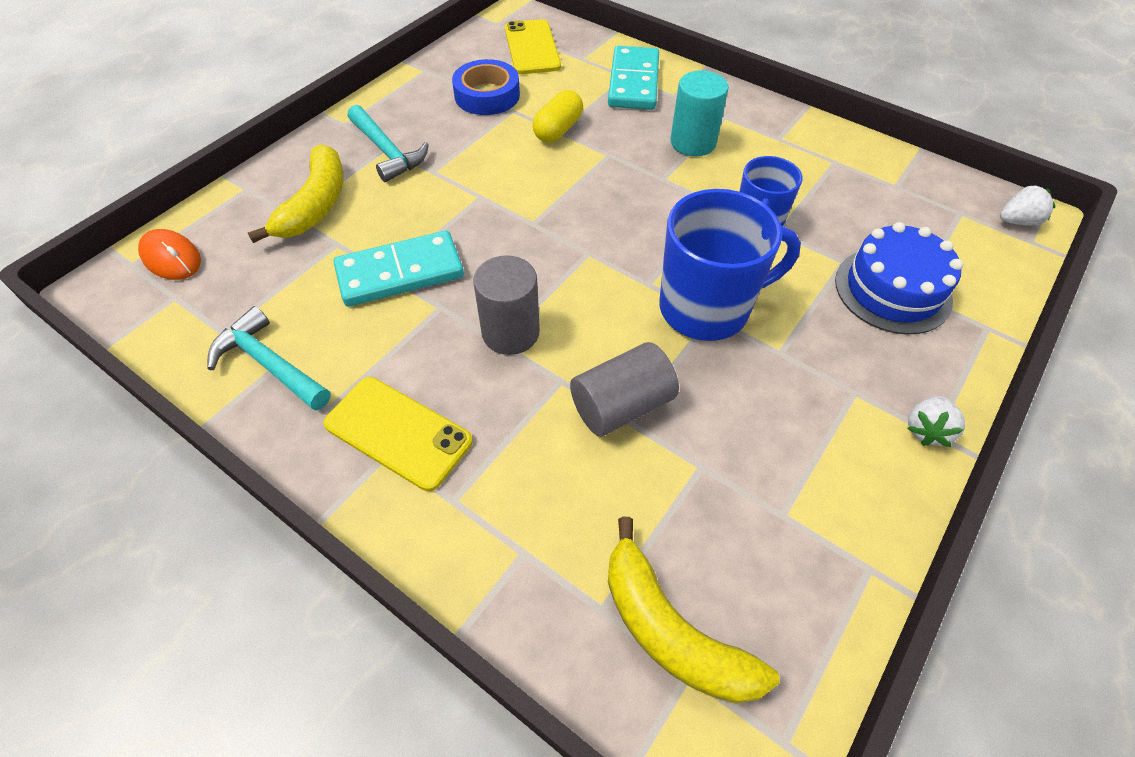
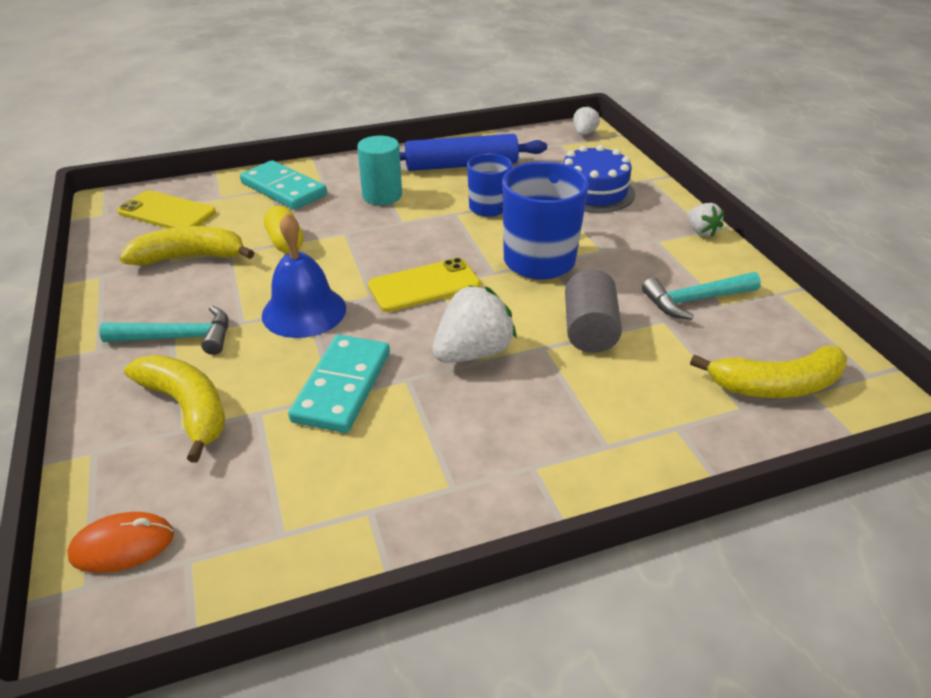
camera: 55 degrees left, 15 degrees down
turquoise hammer [208,306,331,411] -> turquoise hammer moved to [642,272,761,320]
yellow phone [323,377,473,491] -> yellow phone moved to [368,258,481,312]
blue tape [452,59,520,115] -> yellow banana [120,226,255,266]
grey cylinder [473,255,540,355] -> white strawberry [432,285,517,363]
none -> blue bell [262,213,346,338]
none -> blue rolling pin [400,134,547,171]

